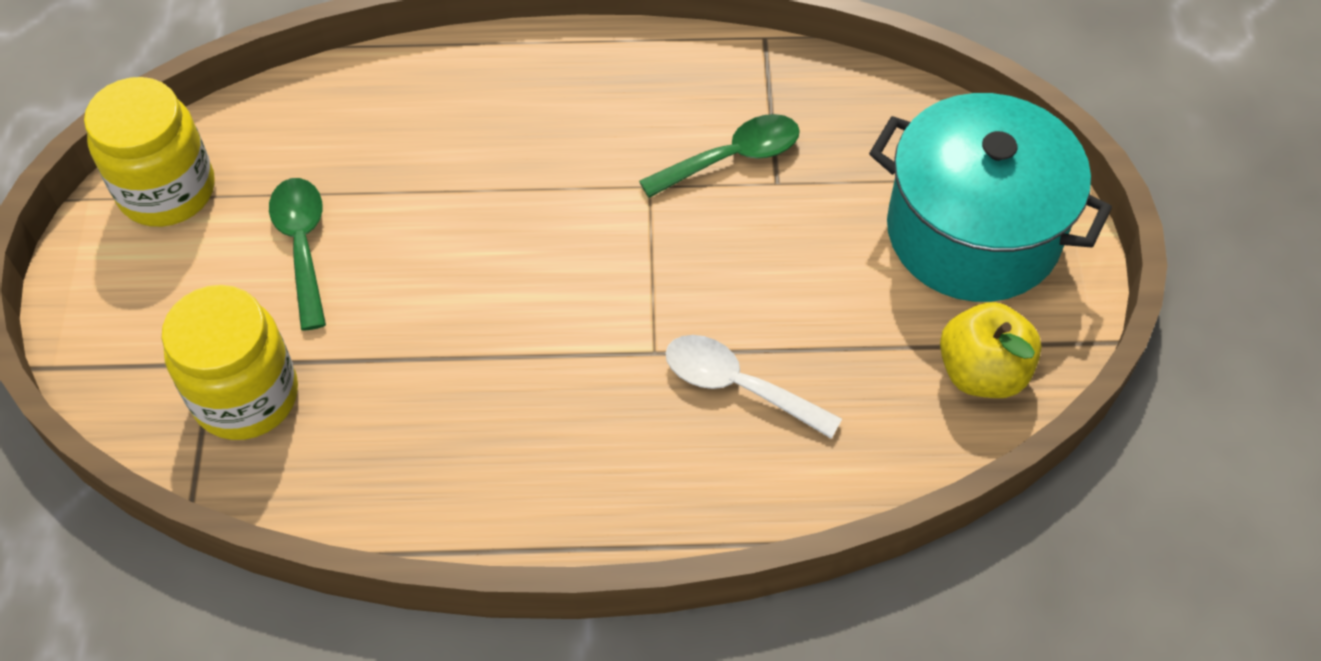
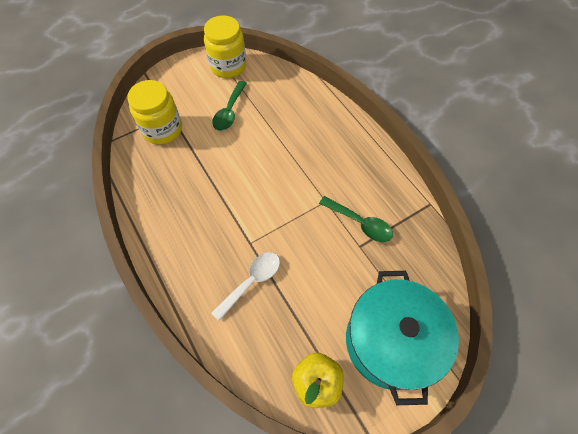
camera: 60 degrees right, 5 degrees up
green spoon [269,178,326,331] -> green spoon turned 150 degrees clockwise [212,81,247,131]
white spoon [666,335,842,439] -> white spoon turned 45 degrees clockwise [211,252,280,321]

